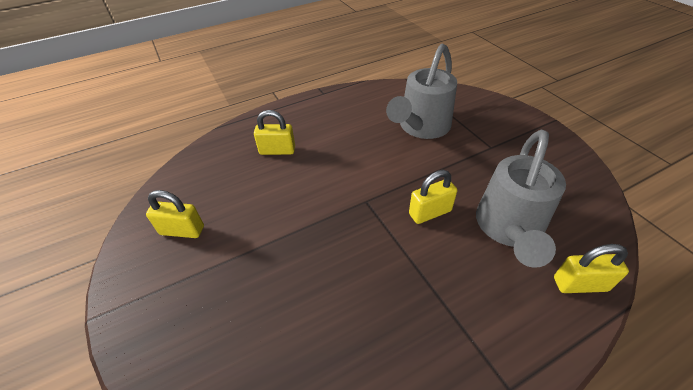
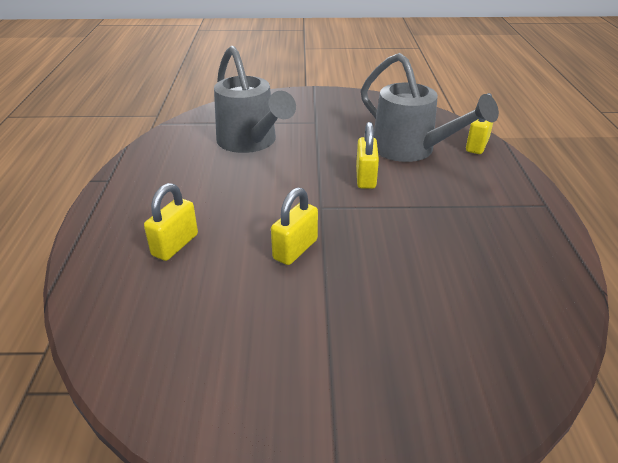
camera: 65 degrees left, 10 degrees down
yellow padlock [146,190,204,238] -> yellow padlock moved to [271,188,318,265]

